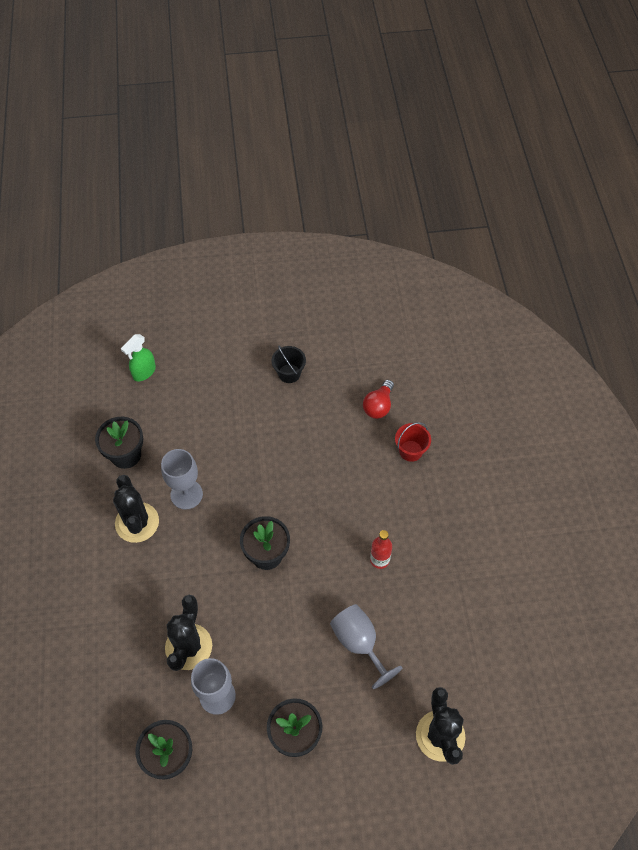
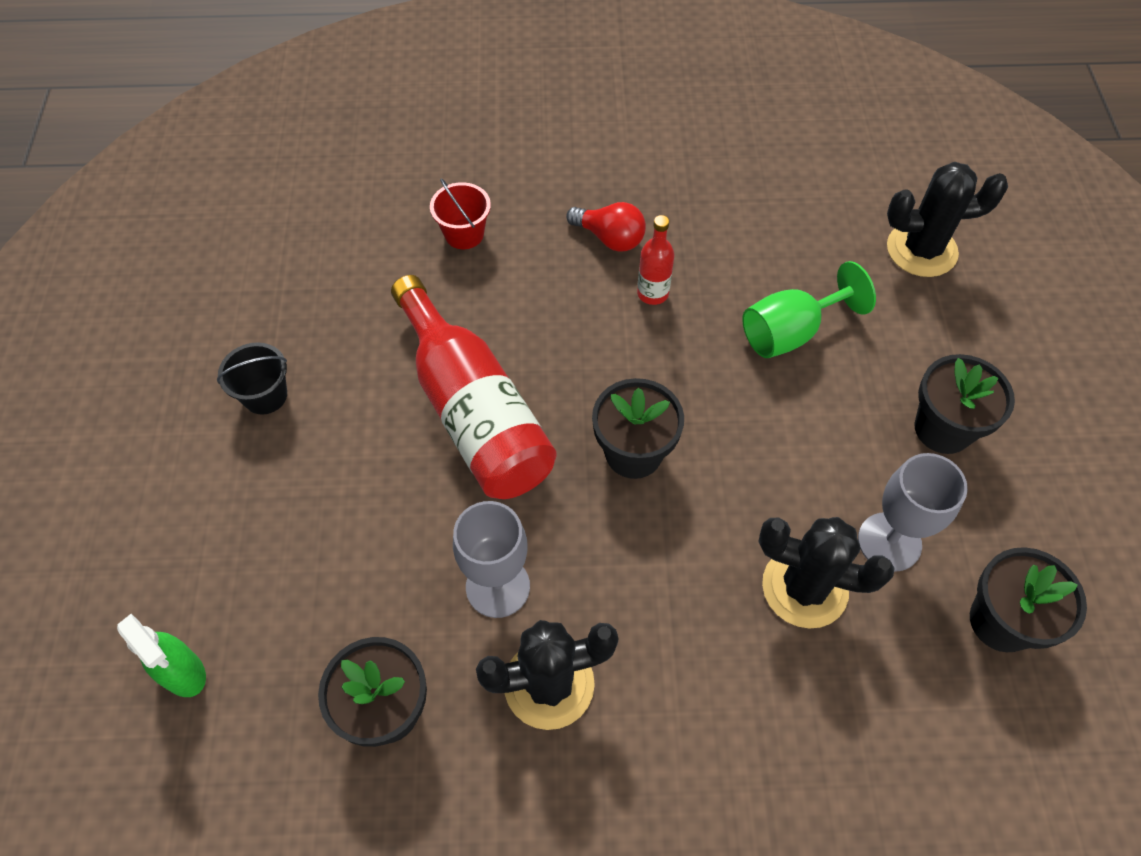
camera: 85 degrees left, 0 degrees up
grey goblet [330,604,403,689] -> green goblet [742,261,876,358]
red light bulb [363,380,394,419] -> red light bulb moved to [566,202,646,252]
none -> red bottle [391,275,556,499]

